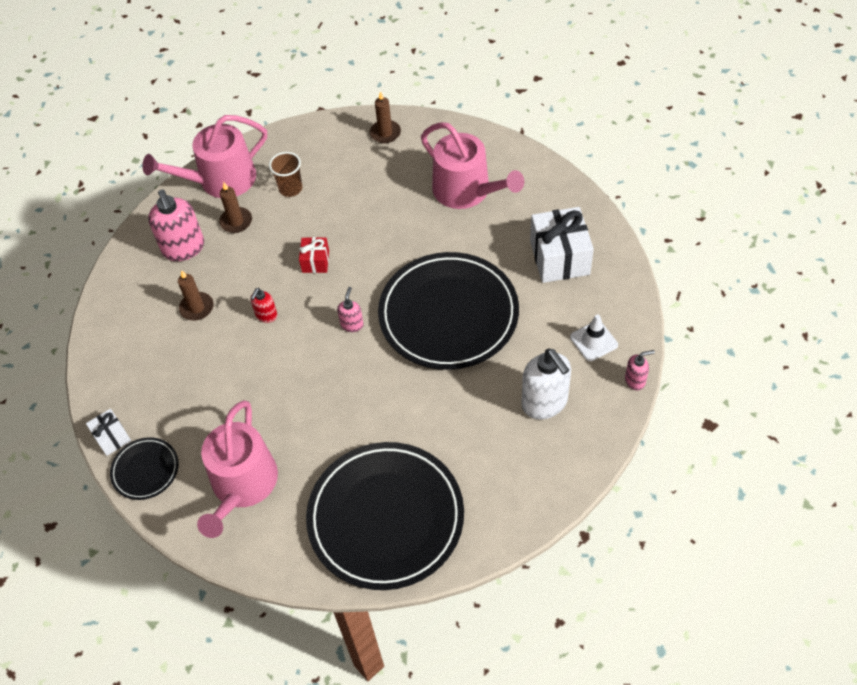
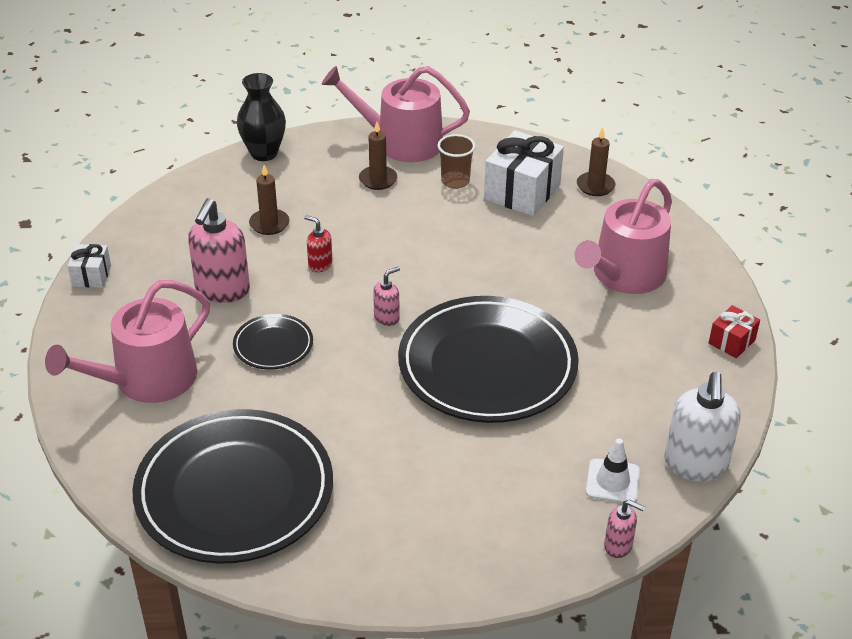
camera: 35 degrees right, 15 degrees down
black plate [110,437,179,500] -> black plate moved to [233,314,313,370]
pink soap dispenser [148,190,204,261] -> pink soap dispenser moved to [188,198,250,303]
red soap dispenser [250,288,277,323] -> red soap dispenser turned 60 degrees clockwise [304,215,333,272]
red gift [299,237,329,273] -> red gift moved to [709,305,760,358]
pink watering can [421,122,524,209] -> pink watering can turned 45 degrees clockwise [574,179,672,294]
white soap dispenser [521,348,571,419] -> white soap dispenser moved to [664,372,741,481]
white gift [530,207,594,283] -> white gift moved to [484,130,564,216]
none -> black vase [237,73,286,161]

